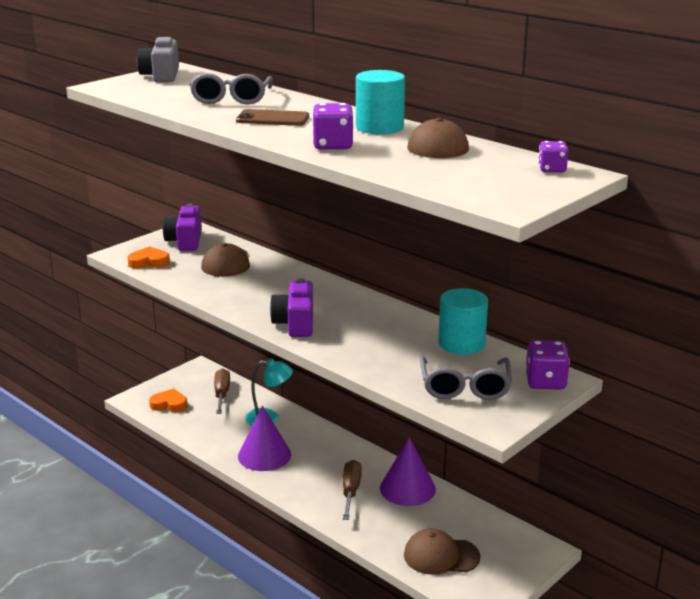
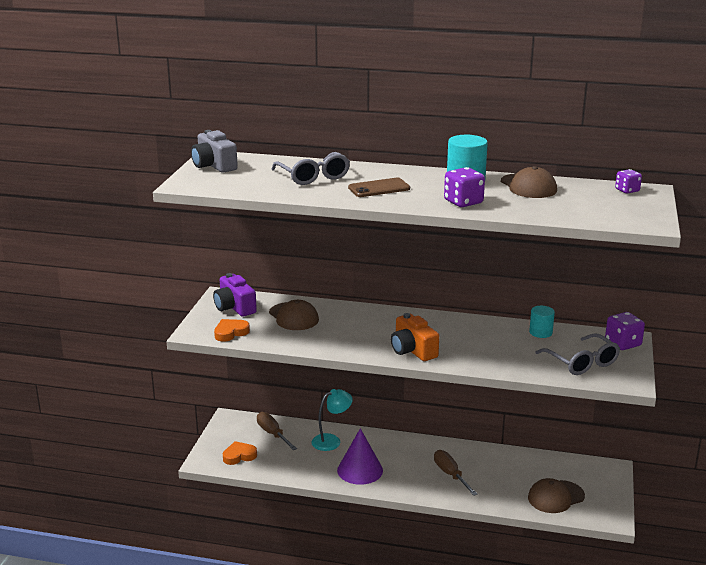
camera: 30 degrees left, 0 degrees up
purple camera [270,278,313,337] -> orange camera [391,313,439,361]
purple cone [380,437,436,506] -> none
turquoise cylinder [438,288,488,355] -> turquoise cylinder [529,306,555,338], size x0.63

